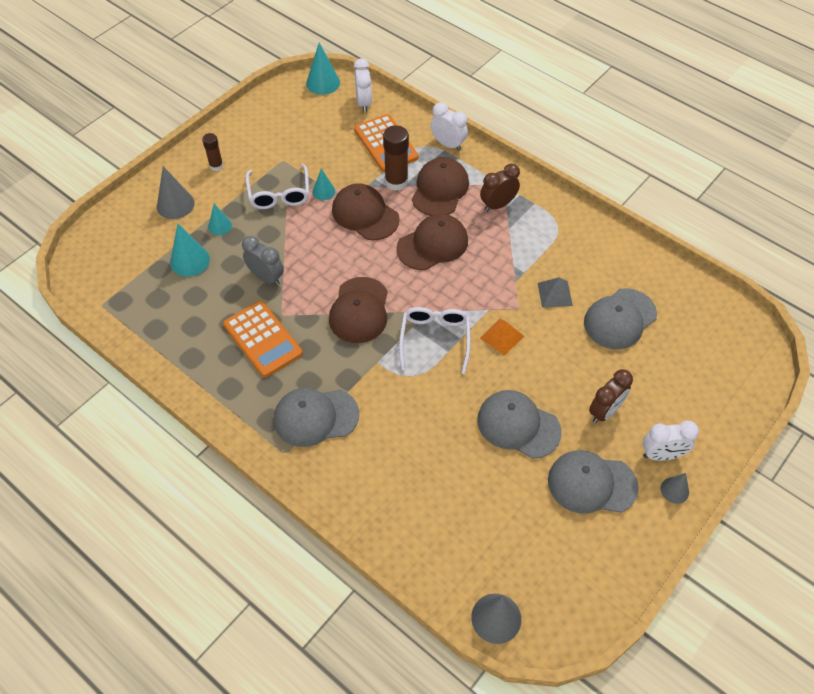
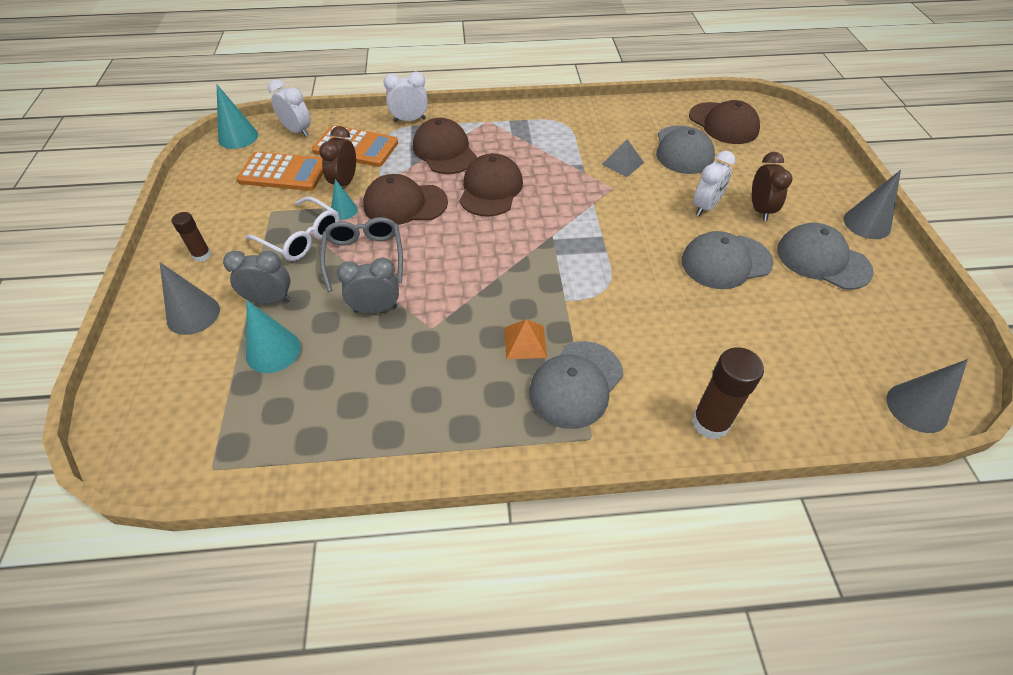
camera: 45 degrees left, 5 degrees down
turquoise cone [208,204,232,235] -> grey clock [223,250,291,304]
orange calculator [223,301,303,377] -> orange calculator moved to [236,152,323,191]
brown cap [329,277,388,343] -> brown cap moved to [689,100,760,144]
brown glue stick [383,125,409,191] -> brown glue stick moved to [692,347,764,439]
white glasses [399,307,471,374] -> none
brown clock [480,164,520,212] -> brown clock moved to [319,126,356,186]
orange pyramid [480,319,524,356] -> orange pyramid moved to [504,319,547,359]
grey cap [548,450,639,513] -> grey cap turned 75 degrees clockwise [777,223,874,290]
white clock [643,421,699,461] -> white clock moved to [693,151,735,216]
grey cone [661,473,689,504] -> grey cone [844,170,901,239], size x1.63
none -> grey glasses [320,217,403,292]

